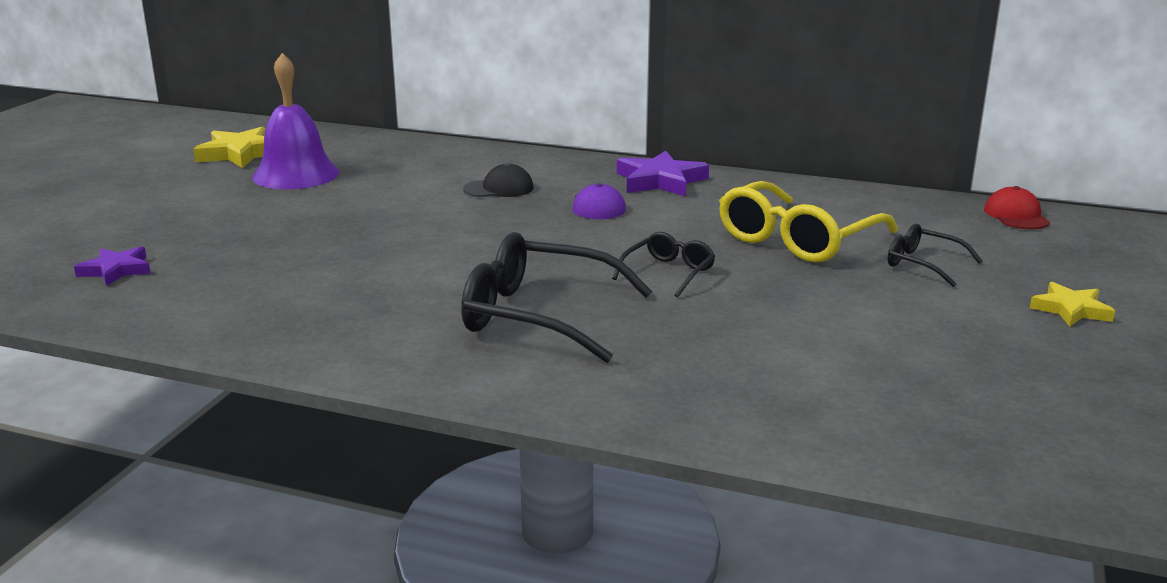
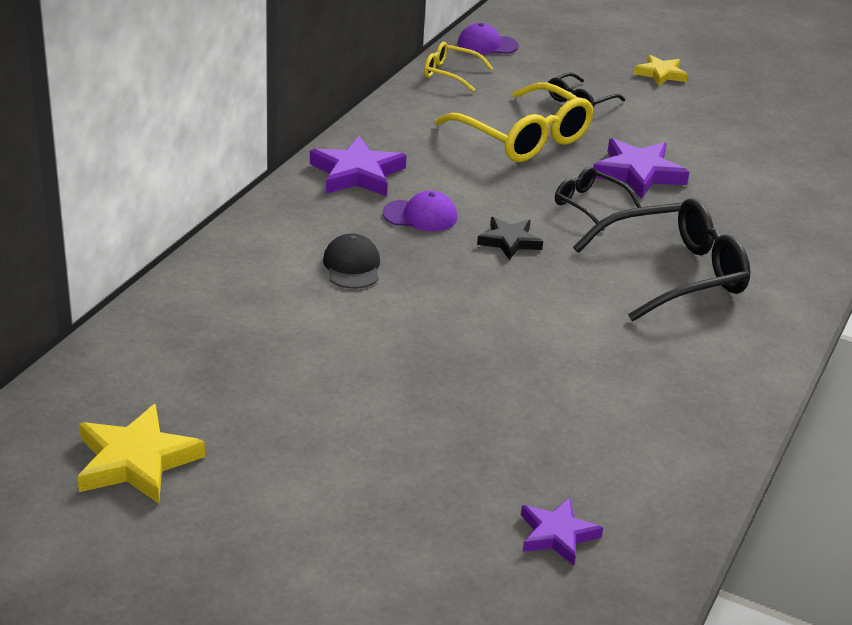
camera: 85 degrees left, 10 degrees up
purple bell [252,53,340,189] -> none
black glasses [461,232,652,363] -> black glasses turned 135 degrees counterclockwise [573,198,750,322]
red cap [984,186,1050,229] -> purple cap [458,23,519,54]
none -> yellow glasses [424,42,493,92]
none -> black star [477,217,543,260]
none -> purple star [593,138,689,199]

